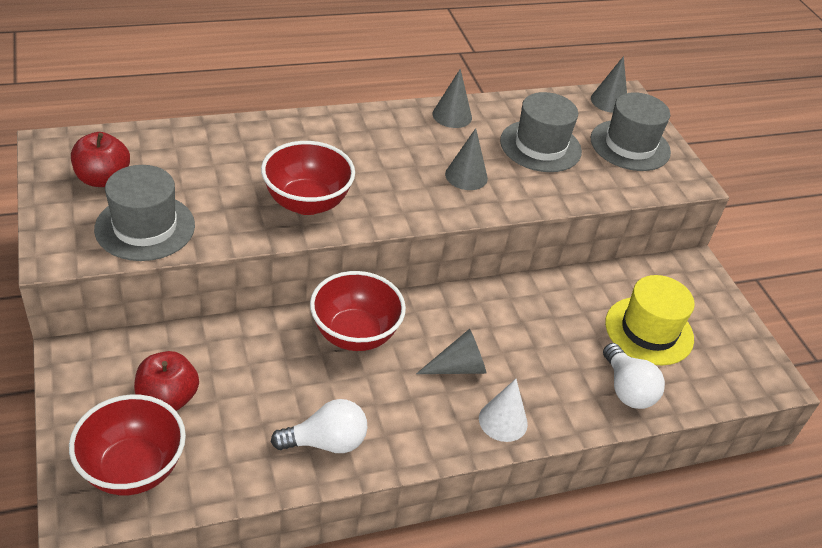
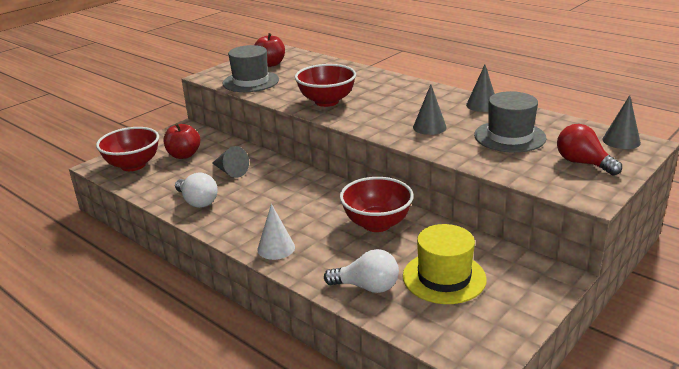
camera: 65 degrees right, 15 degrees down
red bowl [310,271,406,351] -> red bowl moved to [340,177,414,232]
grey cone [416,329,487,374] -> grey cone moved to [212,146,249,178]
grey hat [591,92,671,171] -> red light bulb [557,124,622,176]
white light bulb [603,343,665,409] -> white light bulb turned 120 degrees counterclockwise [324,249,399,293]

